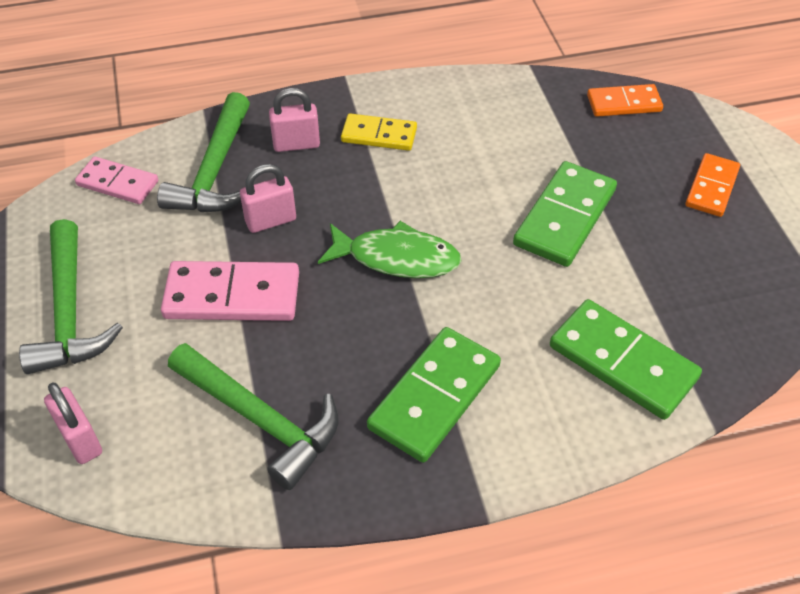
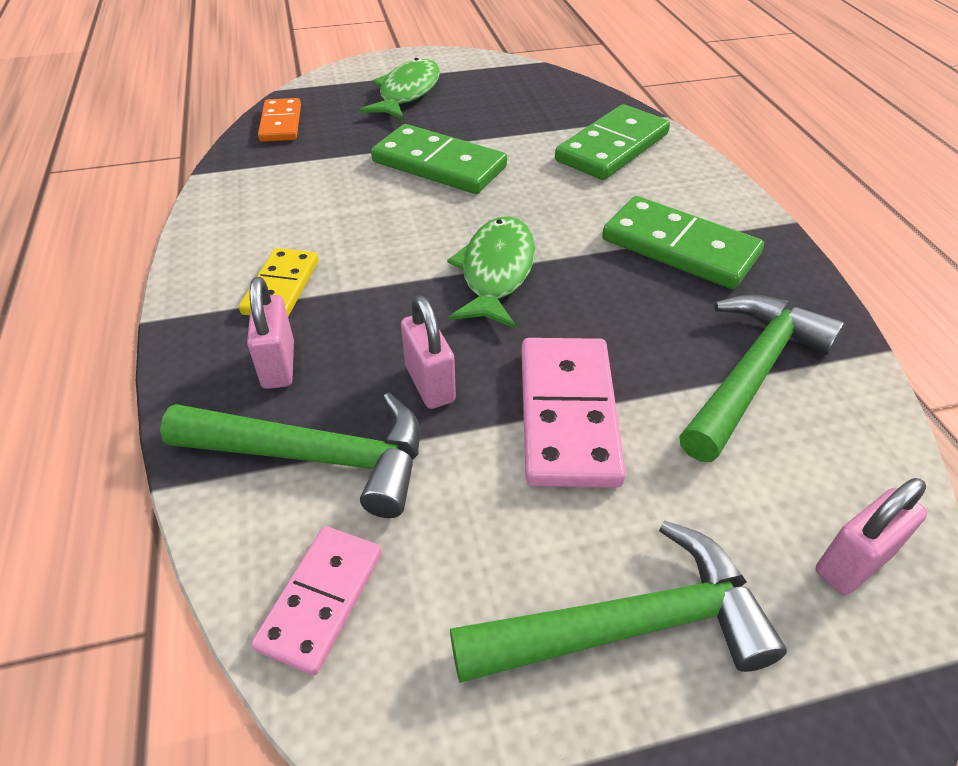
camera: 90 degrees left, 5 degrees down
orange domino [685,153,740,217] -> green fish [360,58,440,120]

